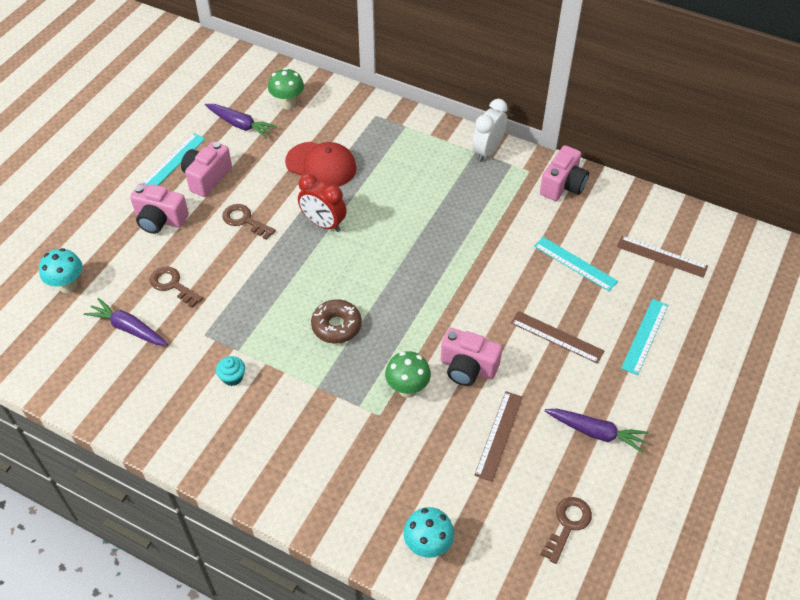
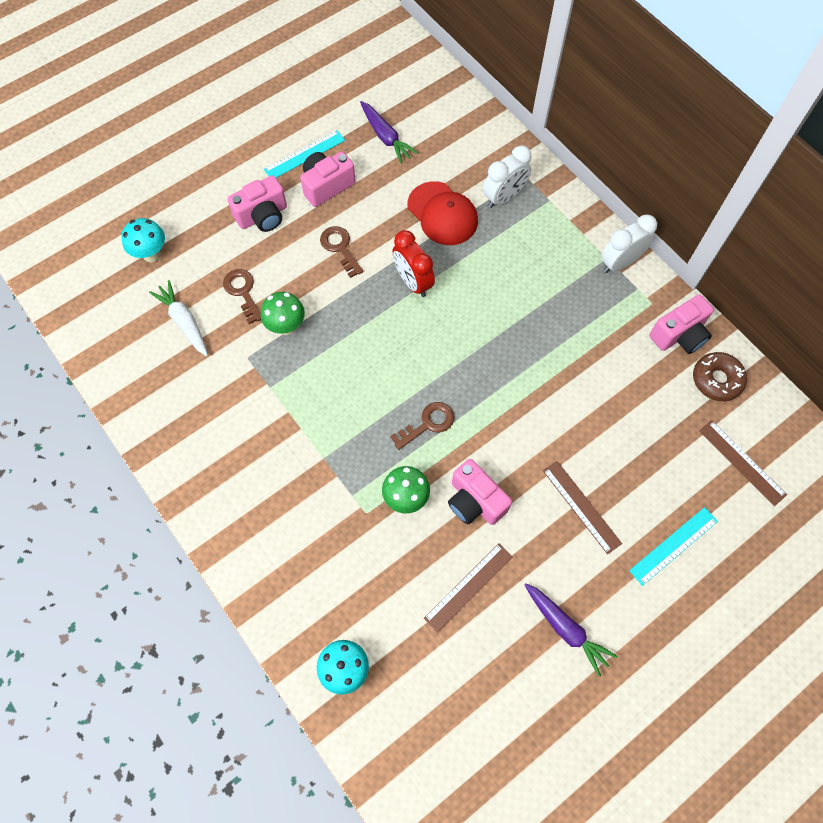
camera: 25 degrees right, 15 degrees up
purple carrot [84,298,168,346] -> white carrot [149,280,208,357]
pink camera [130,184,189,234] -> pink camera turned 75 degrees counterclockwise [227,175,287,232]
turquoise cupcake [216,356,245,386] -> none
green mushroom [268,68,304,109] -> green mushroom moved to [260,292,305,335]
brown donut [311,299,362,344] -> brown donut moved to [693,352,747,401]
turquoise ruler [534,237,618,291] -> none
brown key [540,497,592,564] -> brown key moved to [390,402,454,450]
none -> white clock [483,145,531,208]

